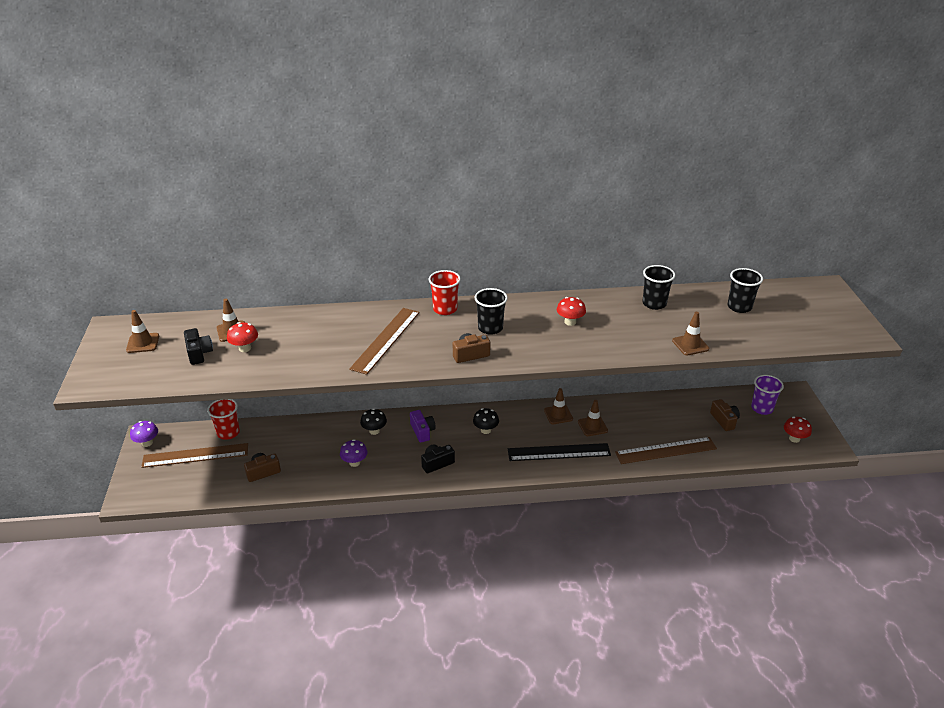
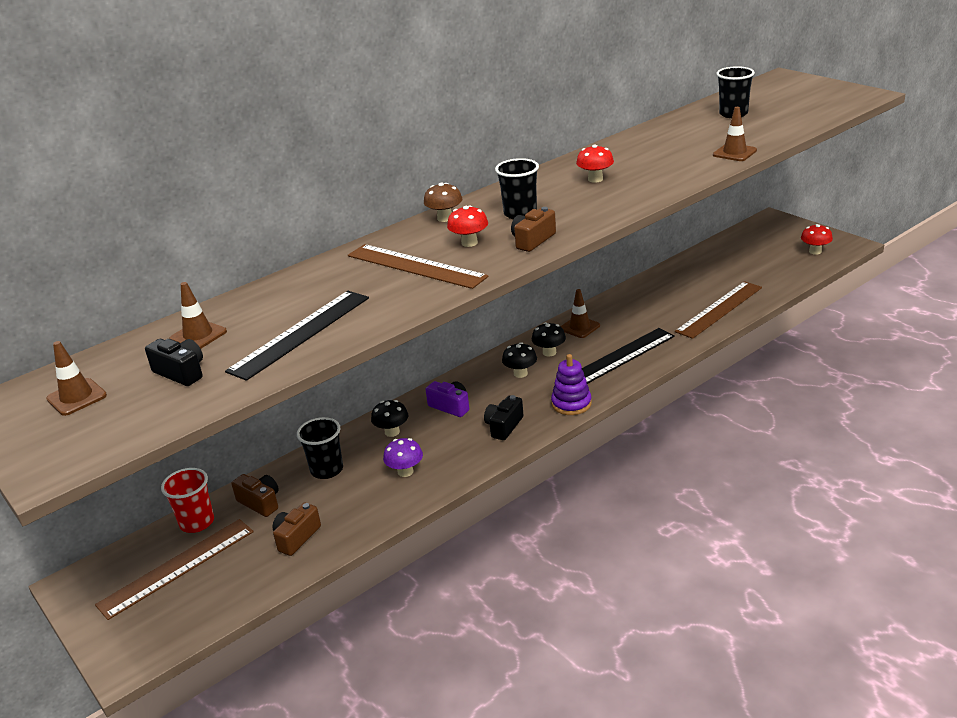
camera: 30 degrees left, 5 degrees down
purple mushroom [130,421,158,447] -> none
red mushroom [227,322,258,352] -> red mushroom moved to [447,205,488,247]
brown ruler [349,308,420,375] -> brown ruler turned 45 degrees counterclockwise [348,244,489,289]
red cup [429,270,461,315] -> brown mushroom [424,182,462,222]
brown traffic cone [578,400,608,436] -> none
black cup [643,265,675,310] -> black cup moved to [297,417,343,479]
brown camera [710,399,740,431] -> brown camera moved to [231,474,279,517]
purple cup [751,375,784,415] -> none
none -> black ruler [225,291,369,381]
none -> black mushroom [532,322,566,356]
none -> purple stacking toy [551,354,592,415]

